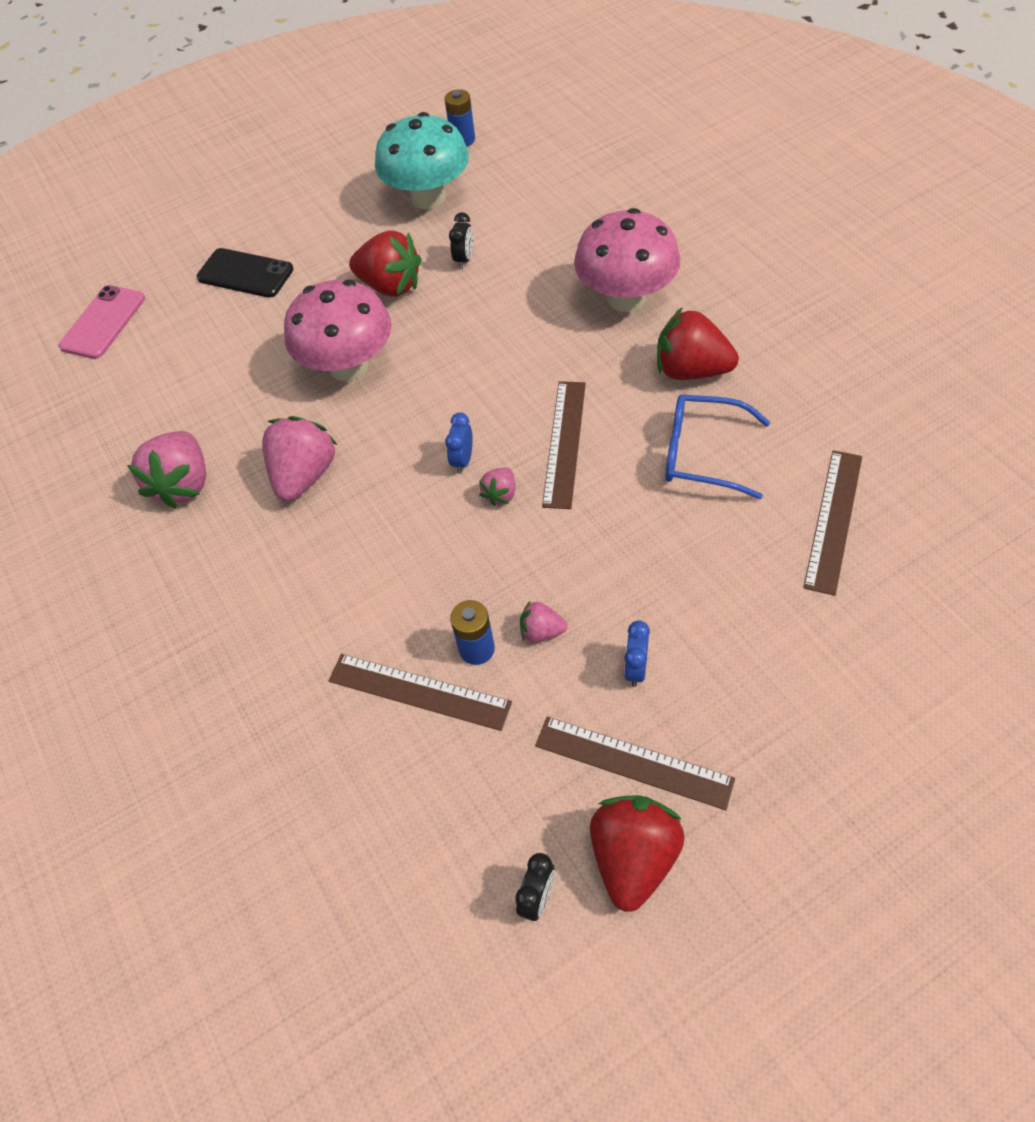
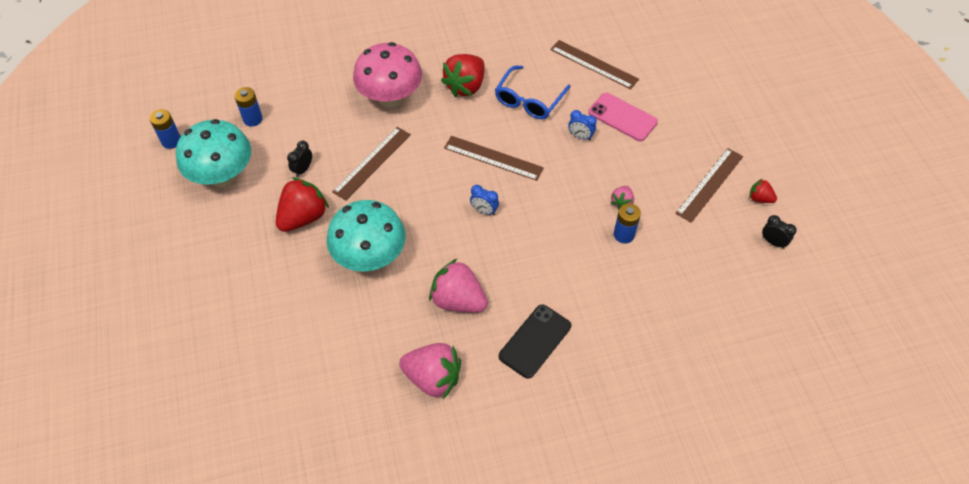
camera: 80 degrees left, 0 degrees up
pink phone [59,285,145,359] -> pink phone moved to [588,93,658,141]
black phone [196,248,294,298] -> black phone moved to [499,304,571,379]
pink mushroom [284,280,392,381] -> turquoise mushroom [327,200,406,272]
brown ruler [328,654,512,731] -> brown ruler moved to [332,127,411,201]
black clock [449,212,473,269] -> black clock turned 90 degrees counterclockwise [287,140,312,177]
pink strawberry [479,467,515,506] -> none
red strawberry [590,795,685,912] -> red strawberry [749,179,777,203], size x0.50
blue clock [624,621,650,687] -> blue clock moved to [568,110,597,141]
none -> blue battery [234,87,263,127]

